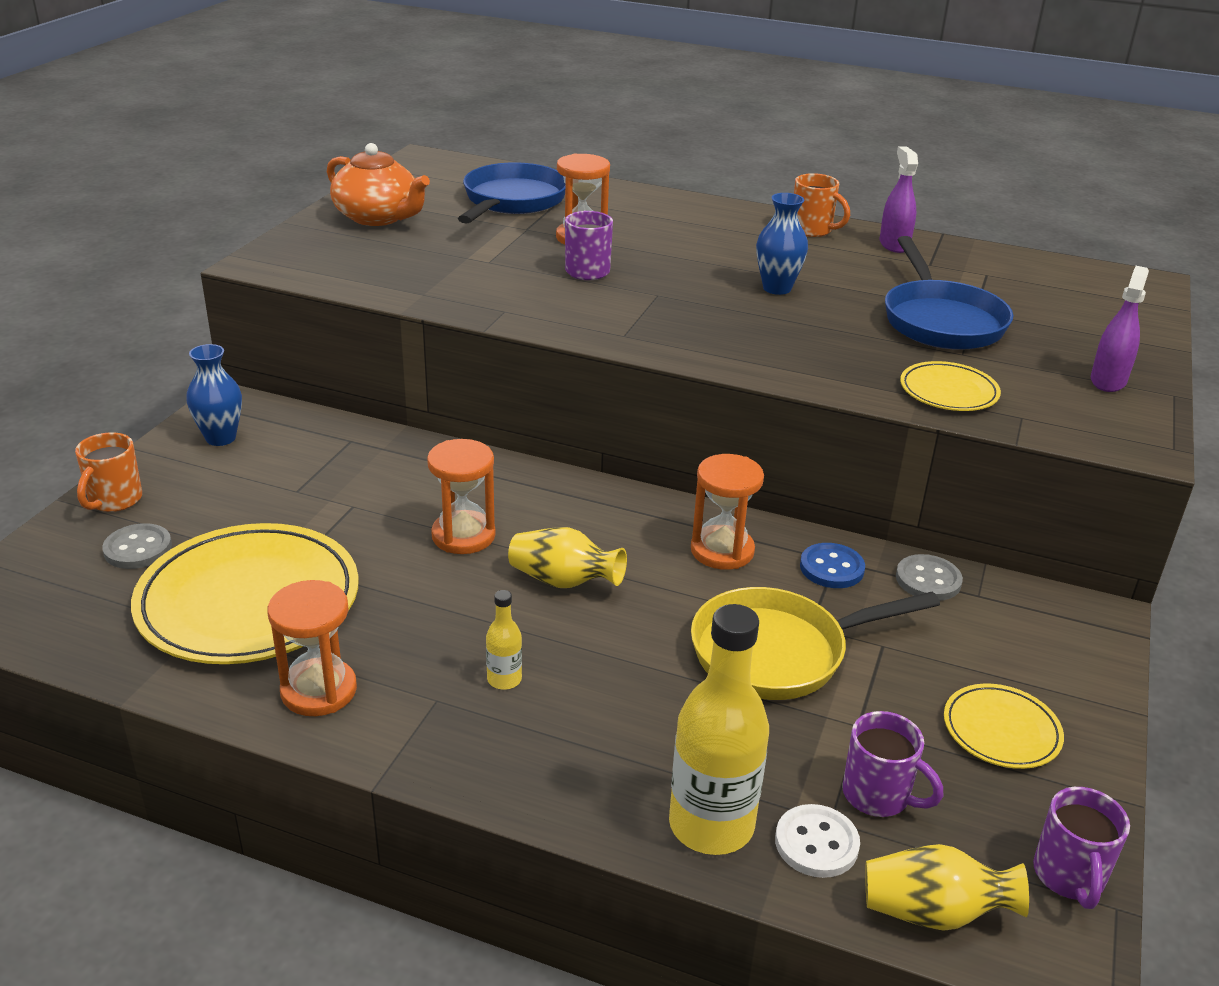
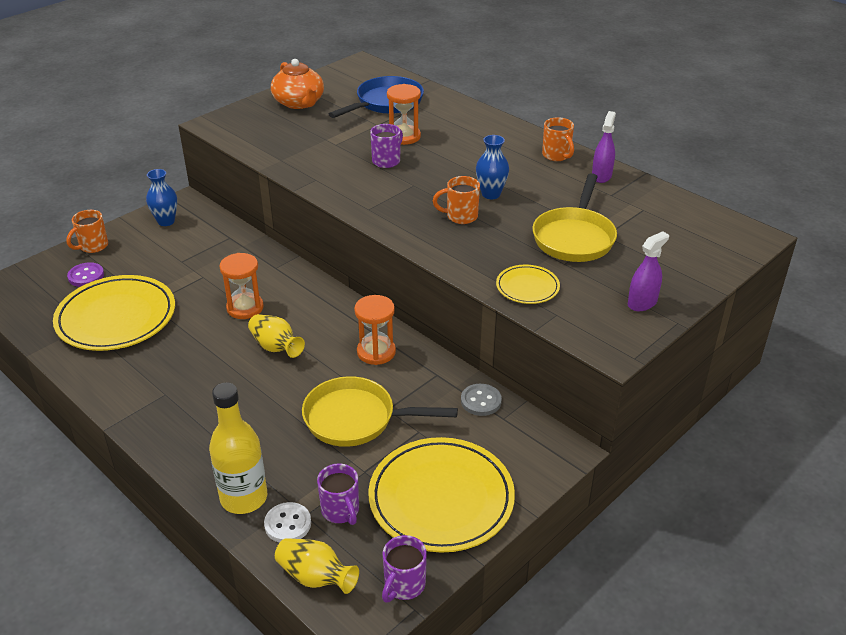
camera: 25 degrees right, 5 degrees up
grey button [102,523,172,569] -> purple button [67,262,104,287]
orange hourglass [267,580,357,716] -> none
yellow bottle [486,590,522,690] -> none
blue button [800,543,865,588] -> none
blue pan [885,236,1013,350] -> yellow pan [532,173,617,262]
yellow plate [944,683,1064,769] -> yellow plate [368,437,515,553], size x2.06
none -> orange mug [433,176,480,224]

